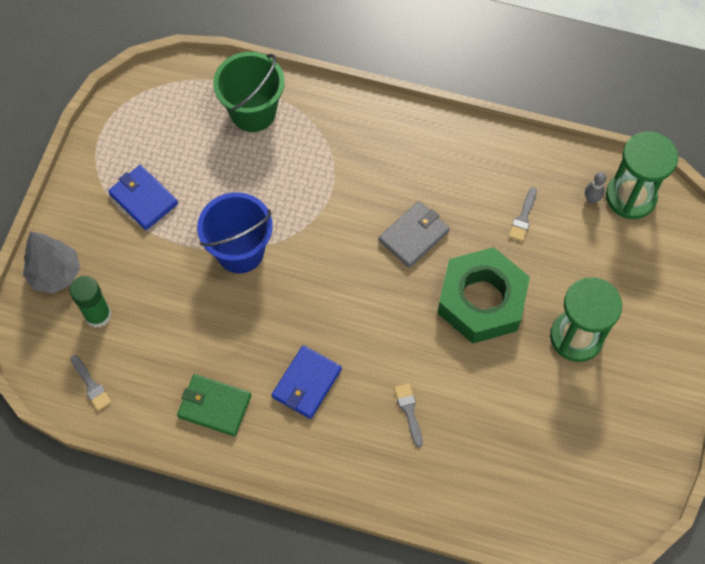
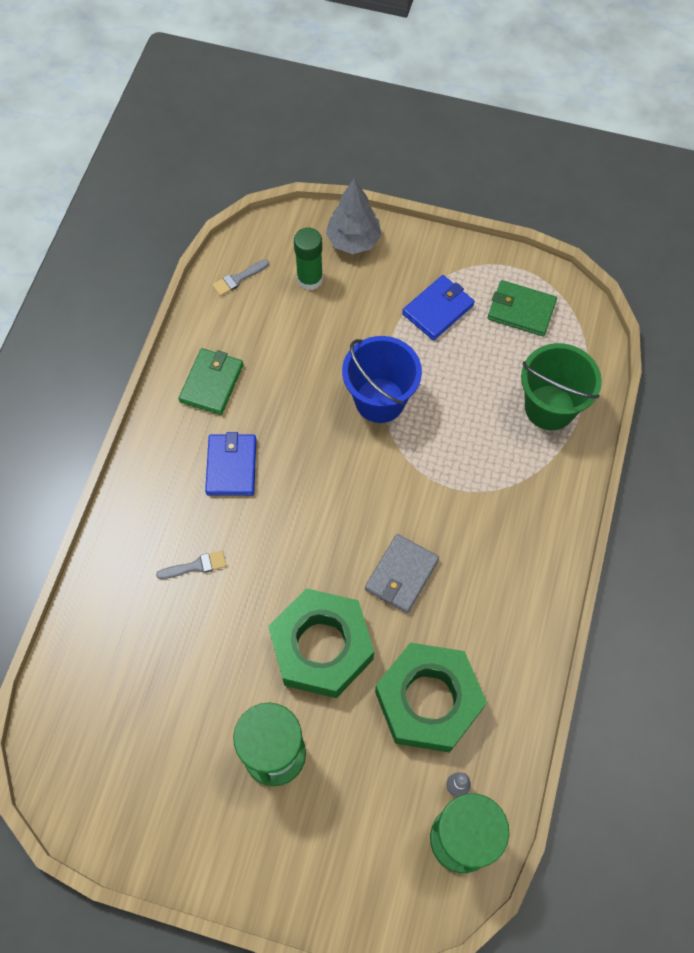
camera: 90 degrees right, 0 degrees up
blue wallet [271,345,342,419] -> blue wallet turned 60 degrees clockwise [205,432,256,496]
grey wallet [379,201,450,268] -> grey wallet turned 75 degrees clockwise [365,534,439,613]
grey brush [509,187,537,242] -> green nut [375,643,487,753]
none -> green wallet [488,280,557,336]

